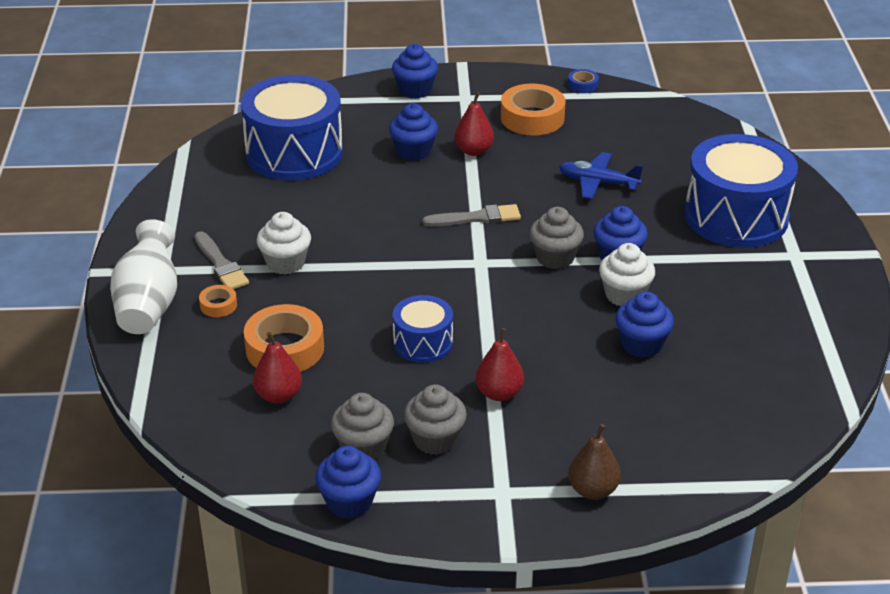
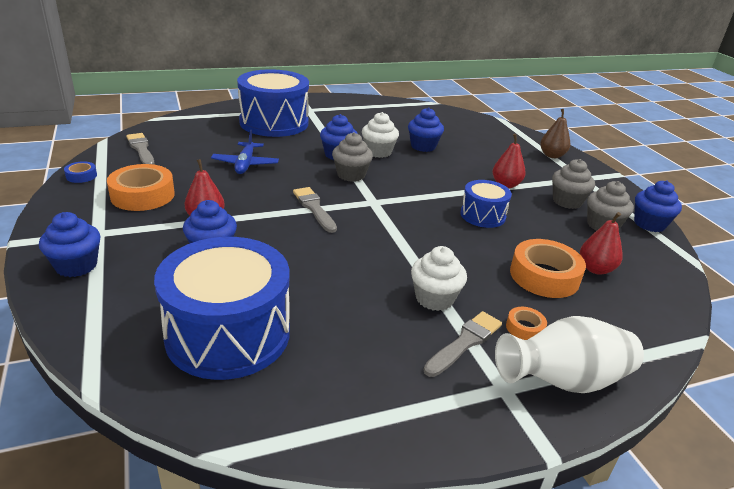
camera: 110 degrees left, 5 degrees down
none -> grey brush [126,133,155,165]

